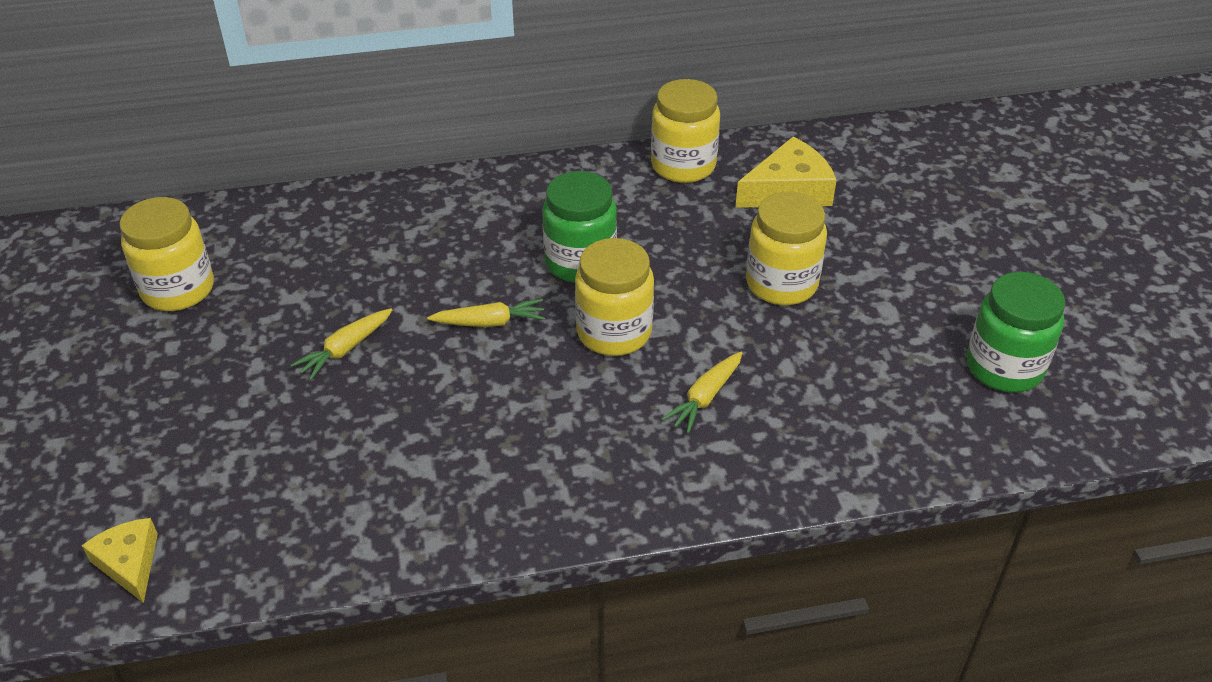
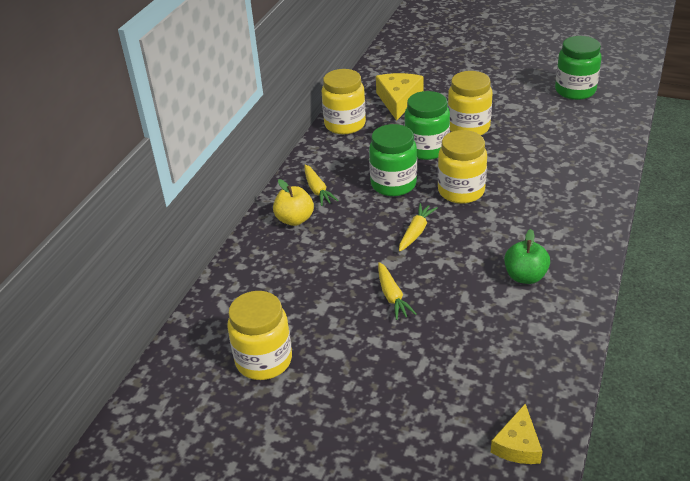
camera: 55 degrees left, 5 degrees down
yellow cheese [82,518,158,603] -> yellow cheese turned 75 degrees counterclockwise [491,404,543,464]
yellow carrot [662,352,742,434] -> yellow carrot moved to [304,164,339,206]
none -> yellow apple [273,179,314,226]
none -> green jar [404,91,450,160]
none -> green apple [504,229,550,284]

